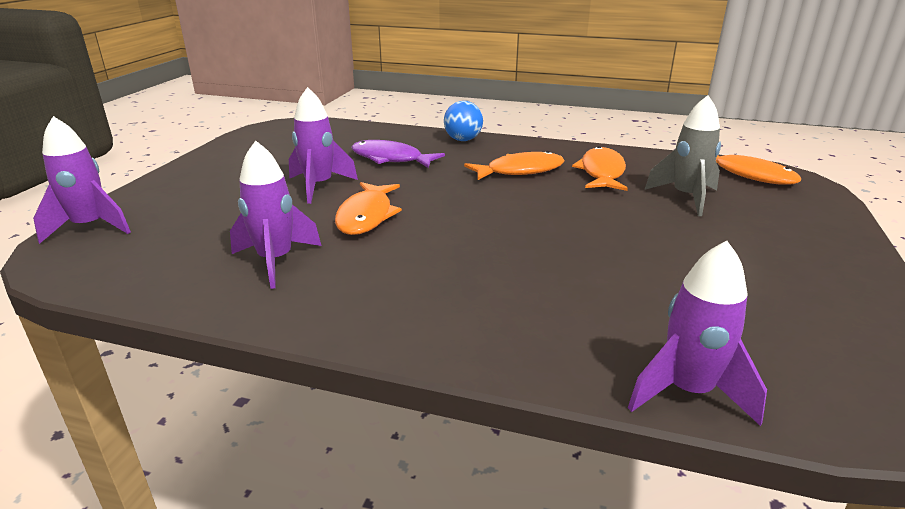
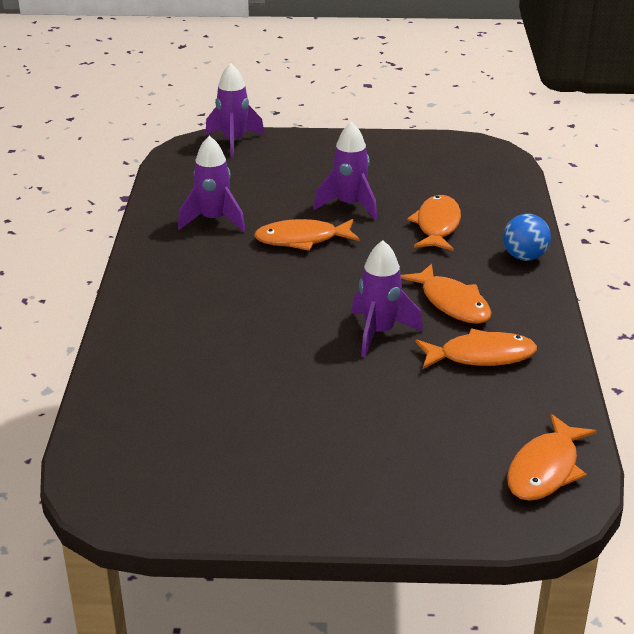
camera: 75 degrees right, 5 degrees up
purple fish [351,140,445,168] -> orange fish [407,195,461,251]
purple rocket [628,241,767,426] -> purple rocket moved to [351,240,423,357]
grey rocket [644,95,721,216] -> none

